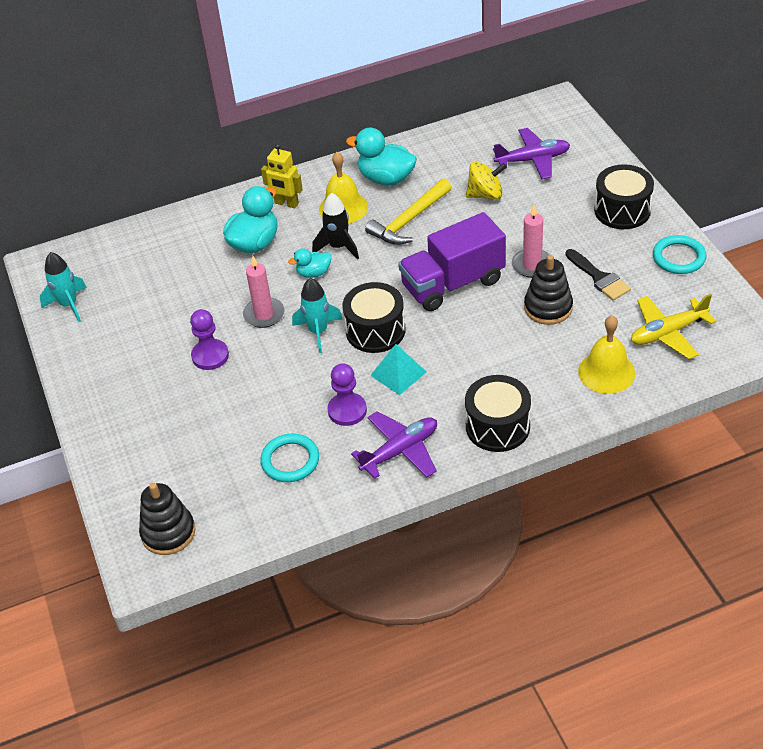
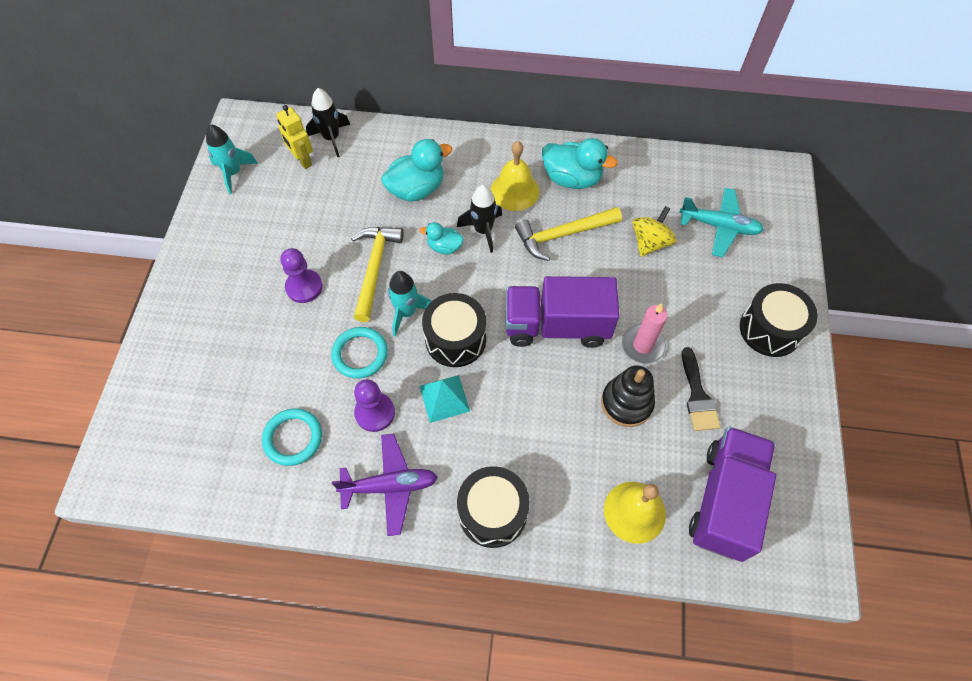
camera: 25 degrees right, 15 degrees up
black stacking toy [139,483,196,555] -> none
pink candle [243,256,285,328] -> yellow hammer [351,227,404,322]
yellow robot [261,144,303,208] -> yellow robot moved to [276,105,313,169]
turquoise duck [346,128,417,185] -> turquoise duck turned 150 degrees clockwise [542,138,618,189]
yellow spinning top [466,162,507,200] -> yellow spinning top turned 75 degrees counterclockwise [633,206,677,257]
purple plane [493,128,570,179] -> turquoise plane [679,188,764,257]
yellow plane [631,294,716,359] -> purple truck [689,427,776,562]
turquoise ring [653,235,706,274] -> turquoise ring moved to [331,327,388,379]
none -> black rocket [306,88,350,157]

